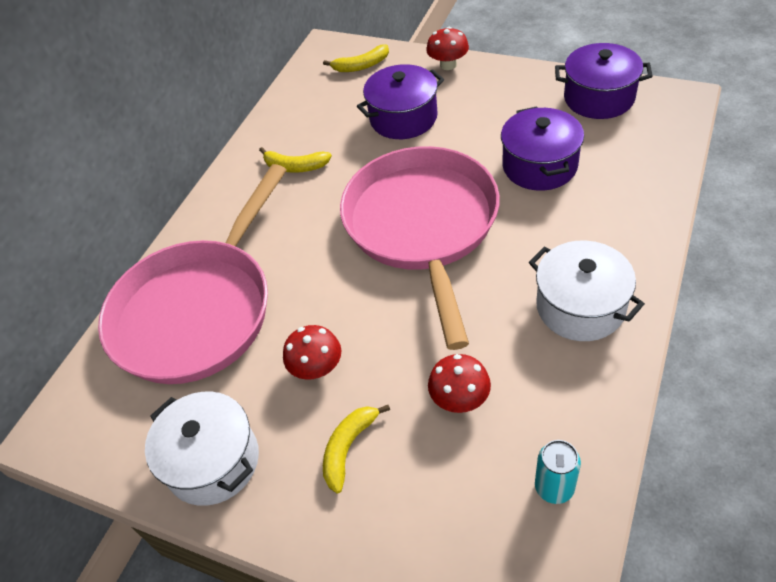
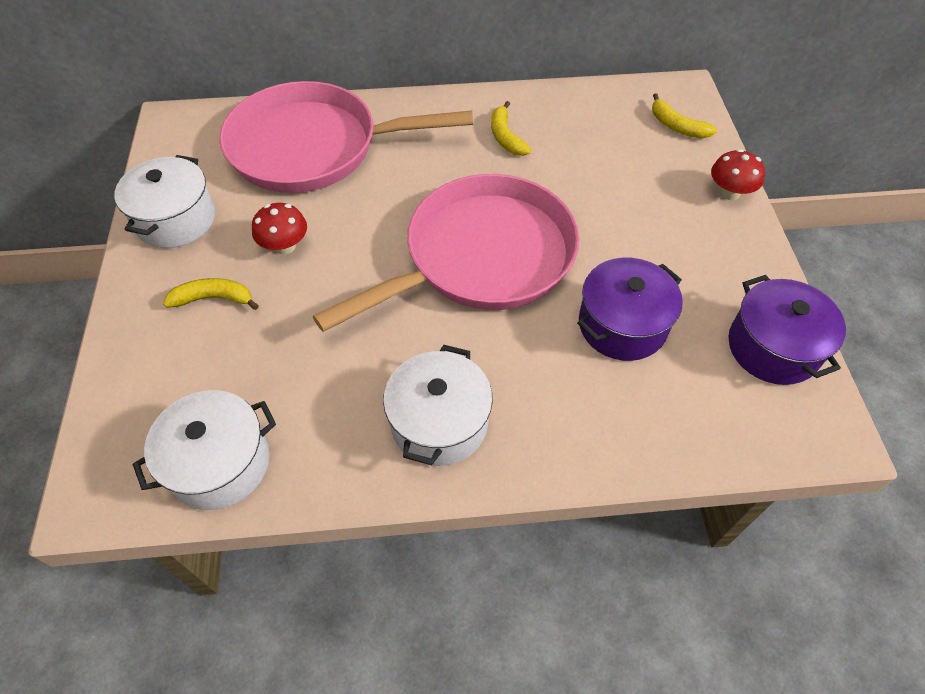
camera: 55 degrees right, 5 degrees up
purple pot [357,64,444,139] -> none
red mushroom [428,354,491,413] -> none
turquoise can [535,440,581,504] -> white pot [133,390,276,510]

